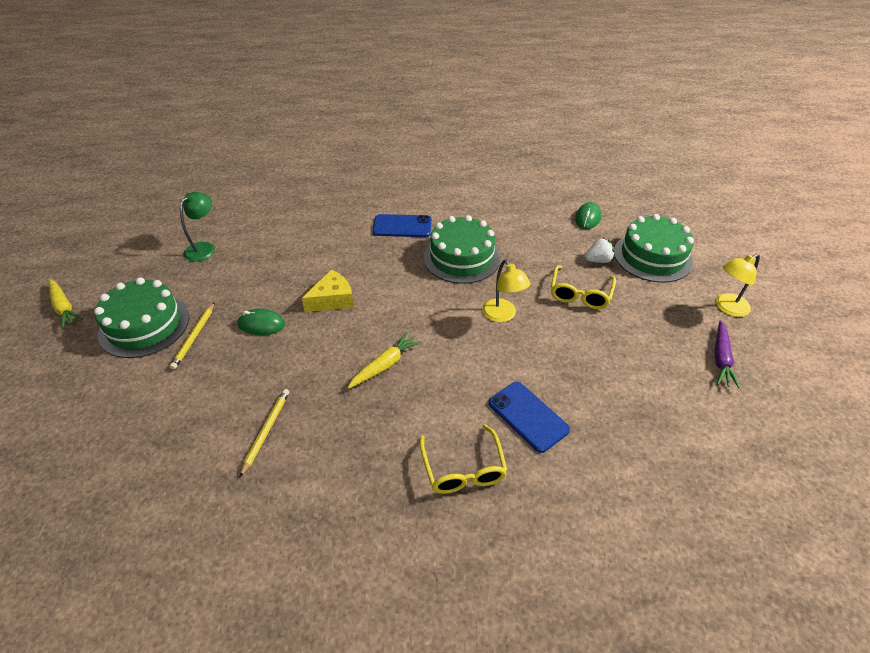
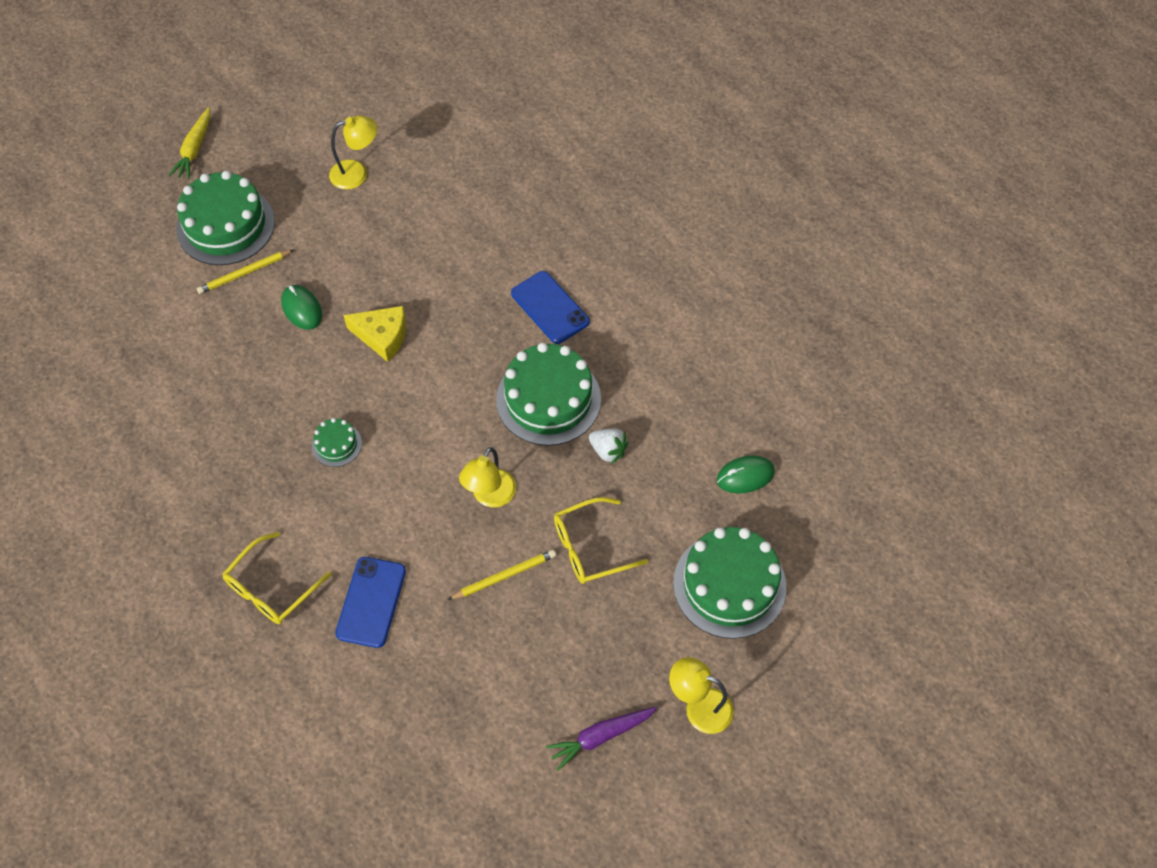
camera: 50 degrees right, 15 degrees up
green lamp [180,192,215,262] -> yellow lamp [329,115,377,190]
yellow pencil [240,389,289,477] -> yellow pencil moved to [448,550,556,600]
yellow carrot [348,332,421,389] -> green cake [312,418,362,467]
white strawberry [585,238,615,263] -> white strawberry moved to [589,428,628,464]

